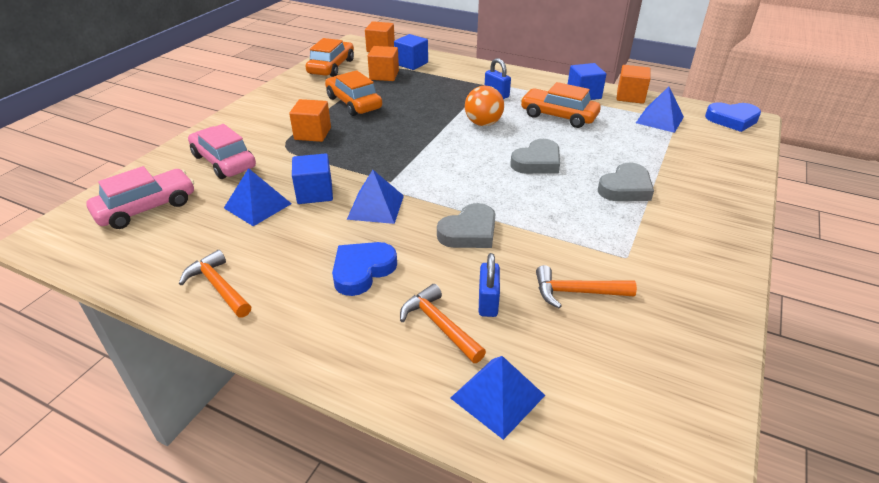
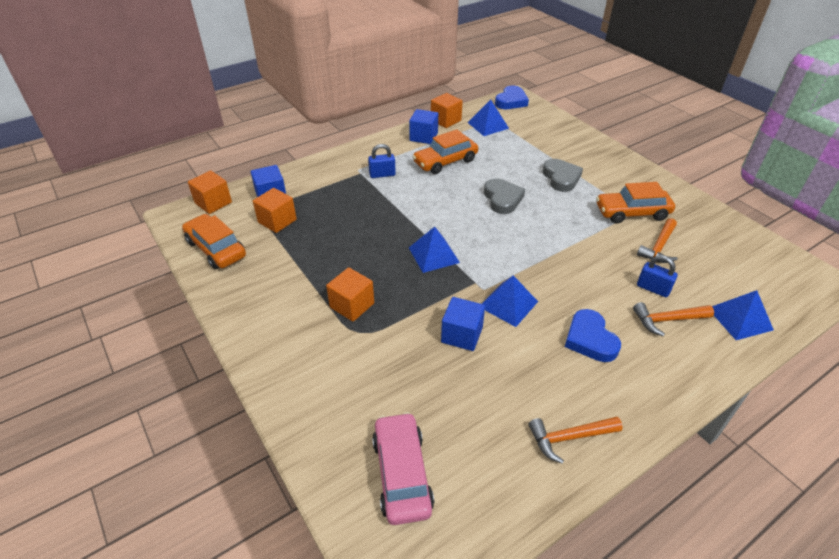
camera: 60 degrees left, 5 degrees up
pink car [188,124,256,179] -> none
blue pyramid [224,168,292,226] -> blue pyramid moved to [409,227,460,273]
orange car [325,70,382,116] -> orange car moved to [596,182,675,224]
grey heart [437,203,495,248] -> none
orange ball [465,86,504,126] -> none

